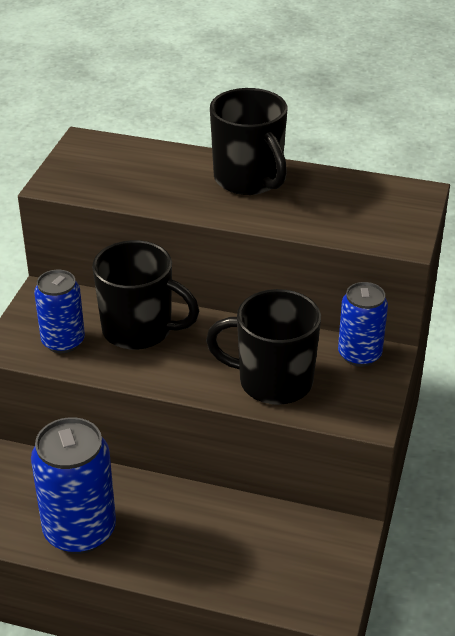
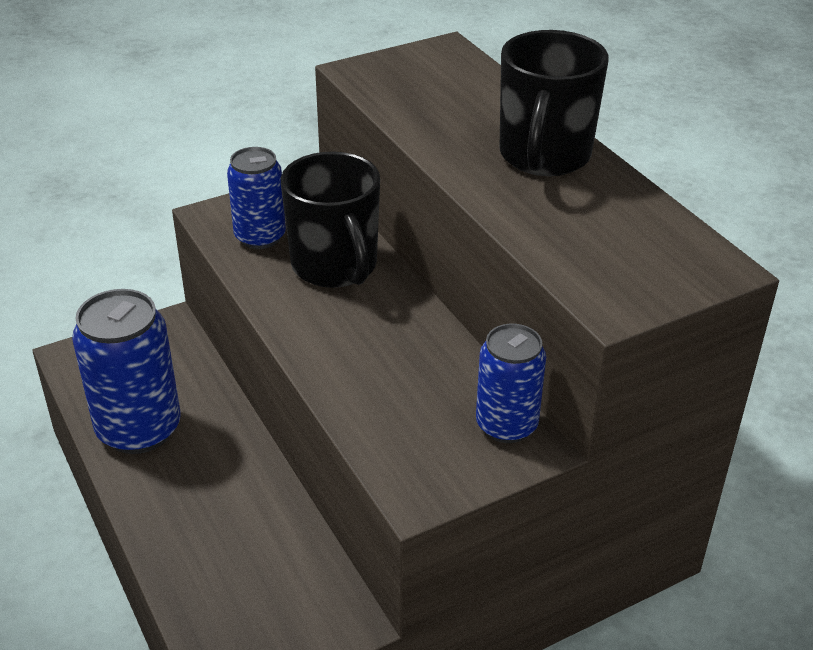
camera: 45 degrees right, 0 degrees up
black mug [206,289,321,405] -> none

